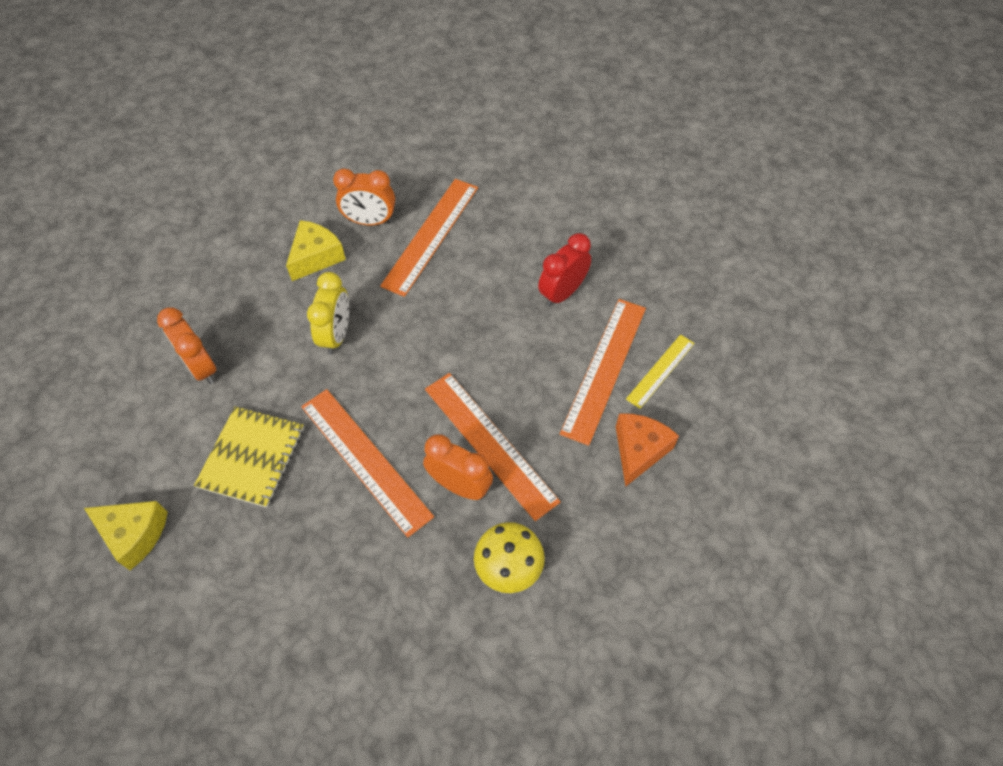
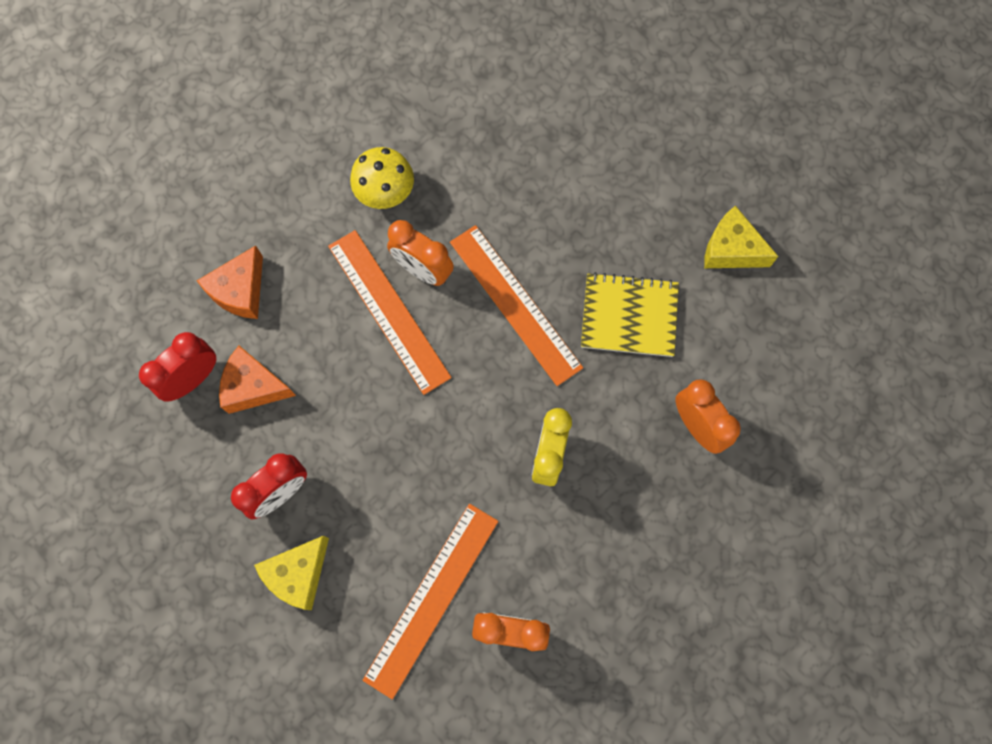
camera: 175 degrees left, 15 degrees up
yellow notebook [194,406,304,508] -> yellow notebook turned 75 degrees clockwise [581,272,679,357]
yellow cheese [286,220,346,281] -> yellow cheese moved to [254,536,329,610]
orange ruler [560,299,646,446] -> orange cheese [219,346,296,414]
yellow ruler [626,334,694,409] -> red clock [139,332,216,402]

